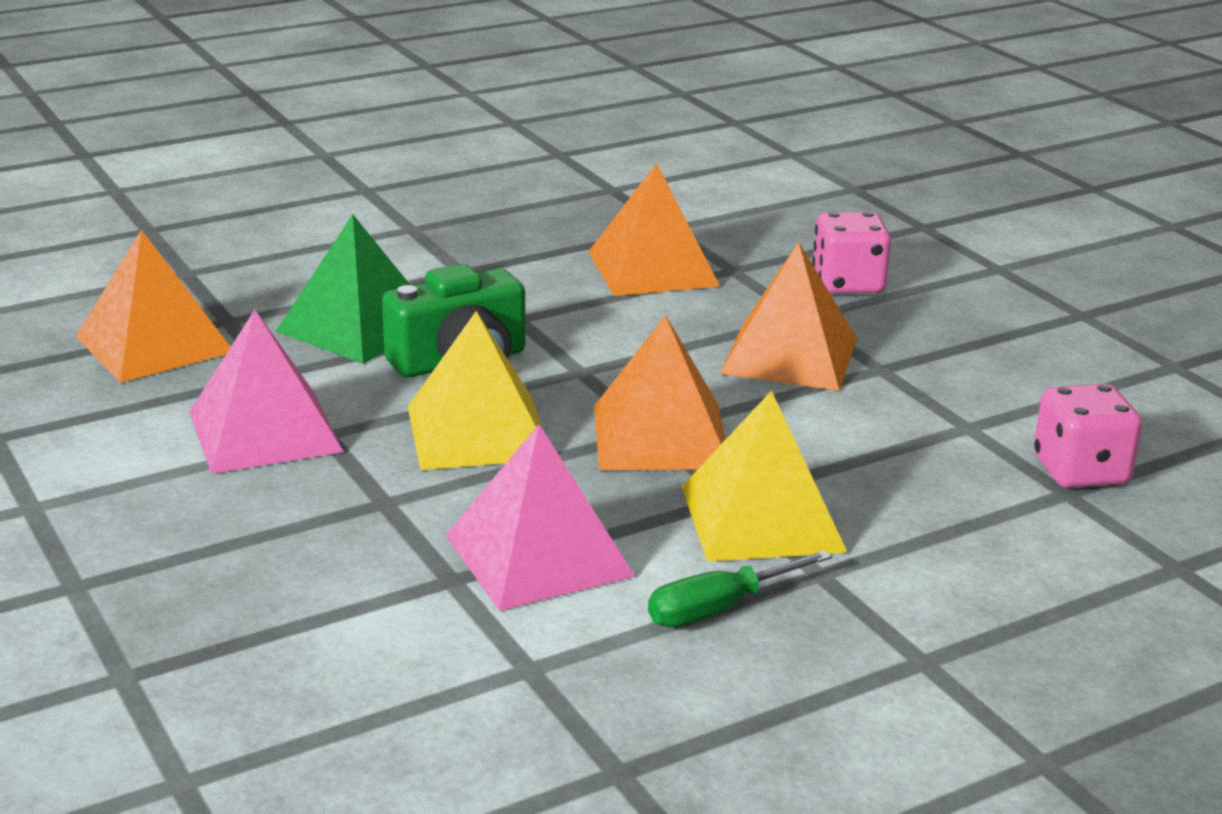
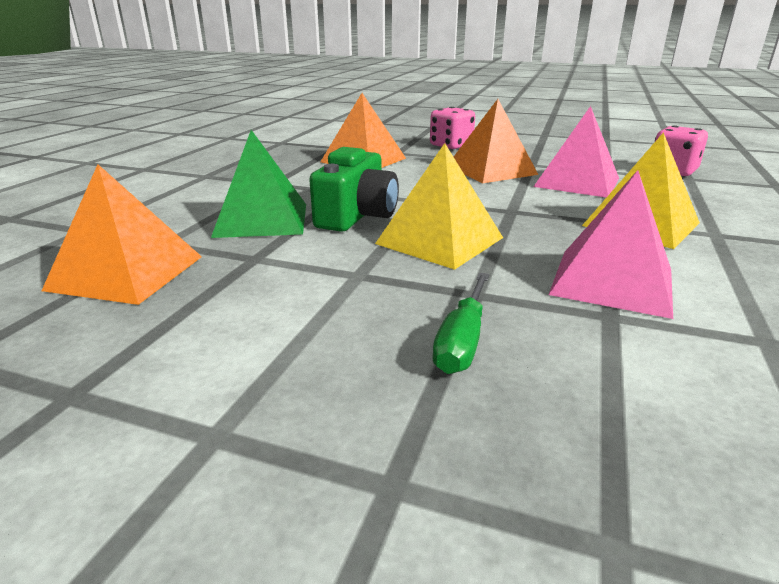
camera: 40 degrees left, 0 degrees up
pink pyramid [189,310,344,474] -> pink pyramid moved to [533,106,619,197]
orange pyramid [594,315,726,470] -> none
green screwdriver [648,550,832,627] -> green screwdriver moved to [432,273,489,374]

